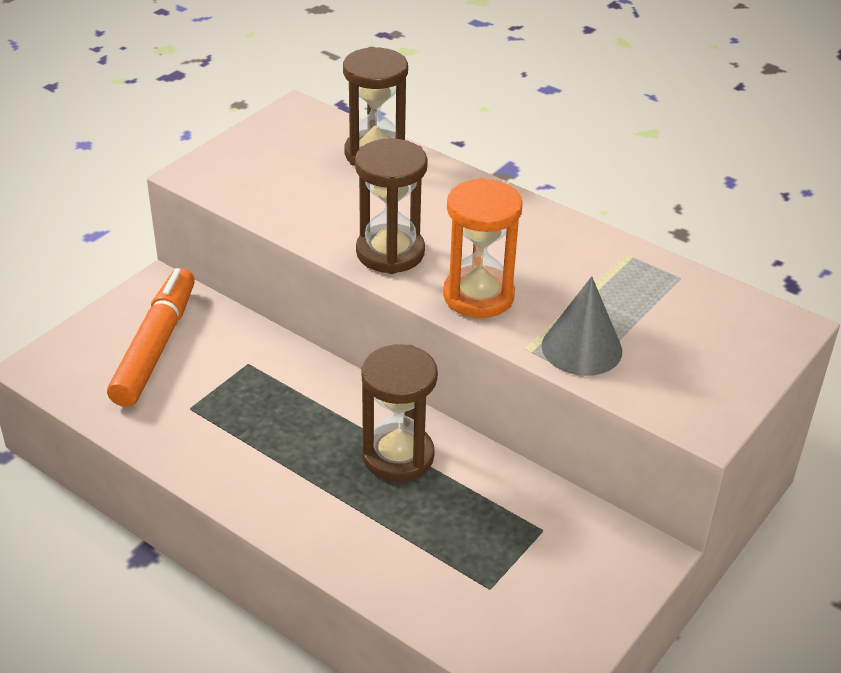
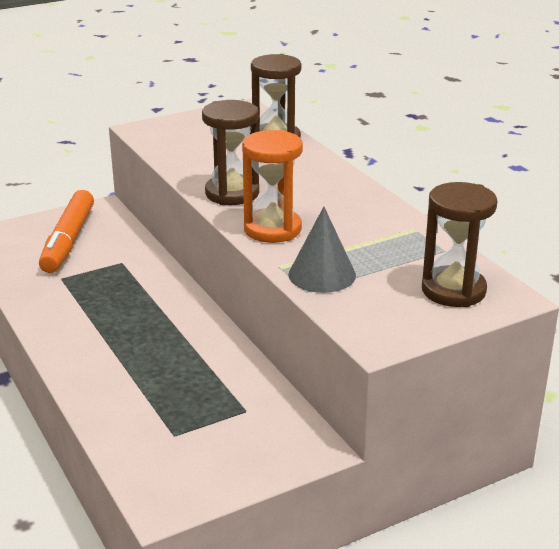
camera: 25 degrees right, 10 degrees down
orange marker [107,268,195,407] -> orange marker turned 150 degrees clockwise [39,190,94,273]
brown hourglass [361,344,438,482] -> brown hourglass moved to [422,182,497,307]

